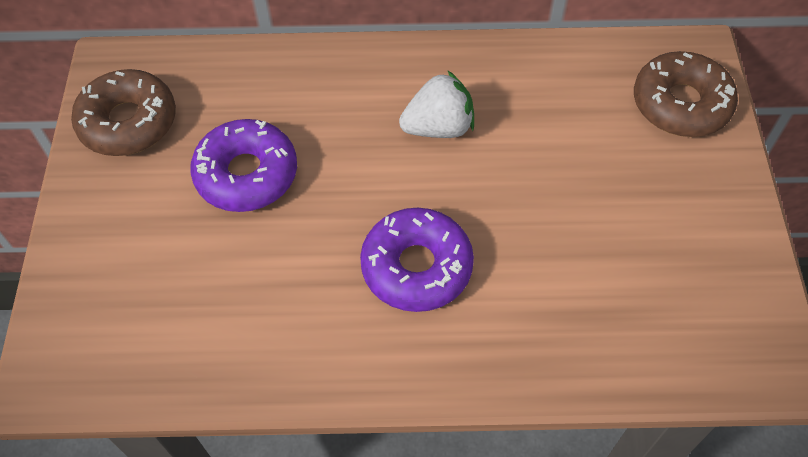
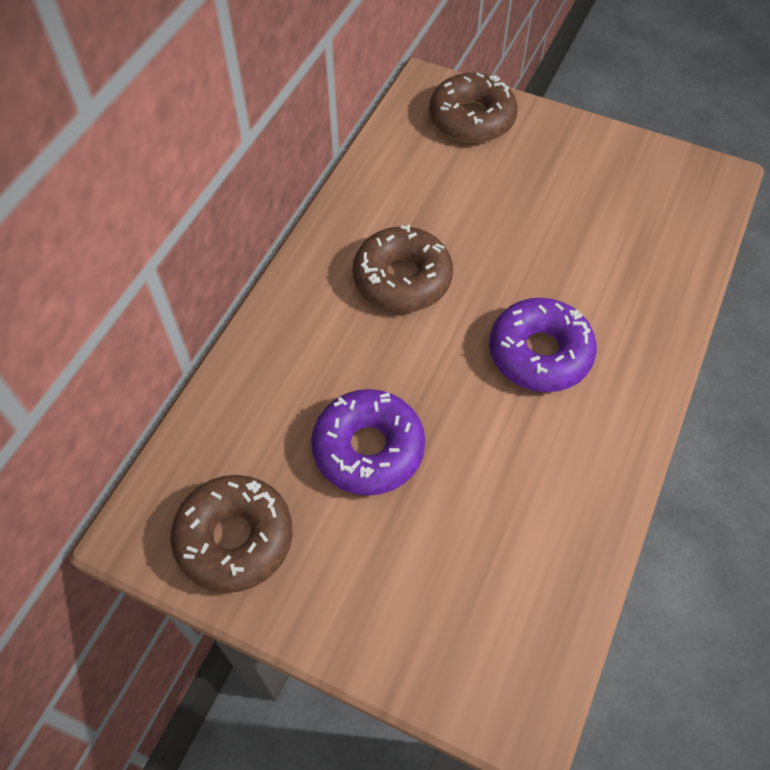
camera: 65 degrees left, 0 degrees up
white strawberry [399,70,474,138] -> brown donut [353,225,453,312]

